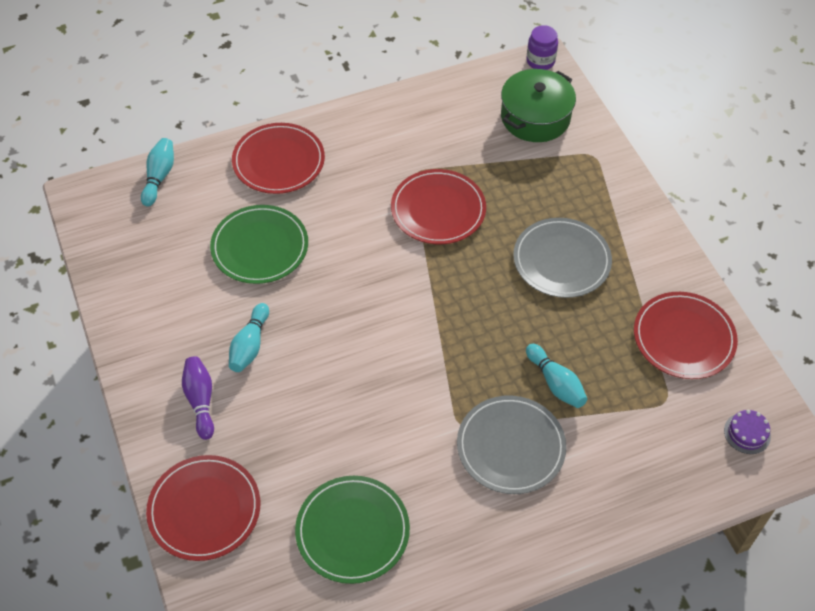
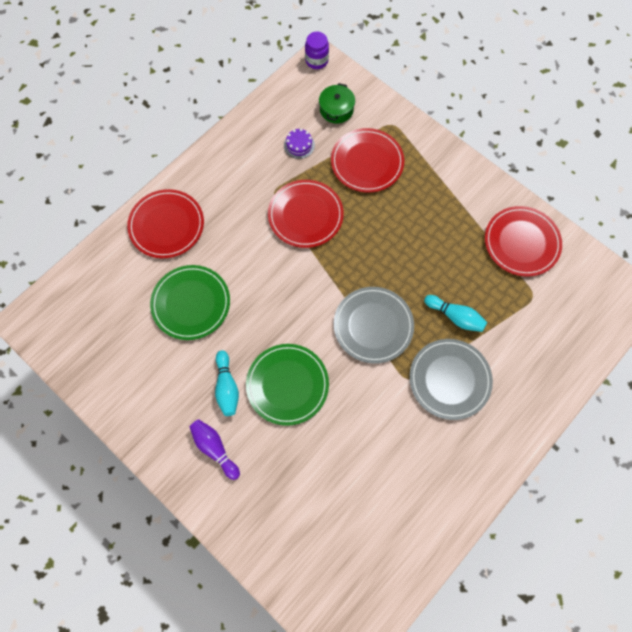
camera: 25 degrees left, 15 degrees up
turquoise bowling pin [141,138,174,207] -> none
red plate [146,455,260,561] -> red plate moved to [331,128,404,193]
green plate [295,476,410,584] -> green plate moved to [246,344,329,426]
green pot [501,69,576,142] -> green pot [319,83,355,123], size x0.62
grey plate [513,218,612,298] -> grey plate moved to [334,287,414,364]
purple cake [724,410,771,454] -> purple cake moved to [284,129,315,159]

